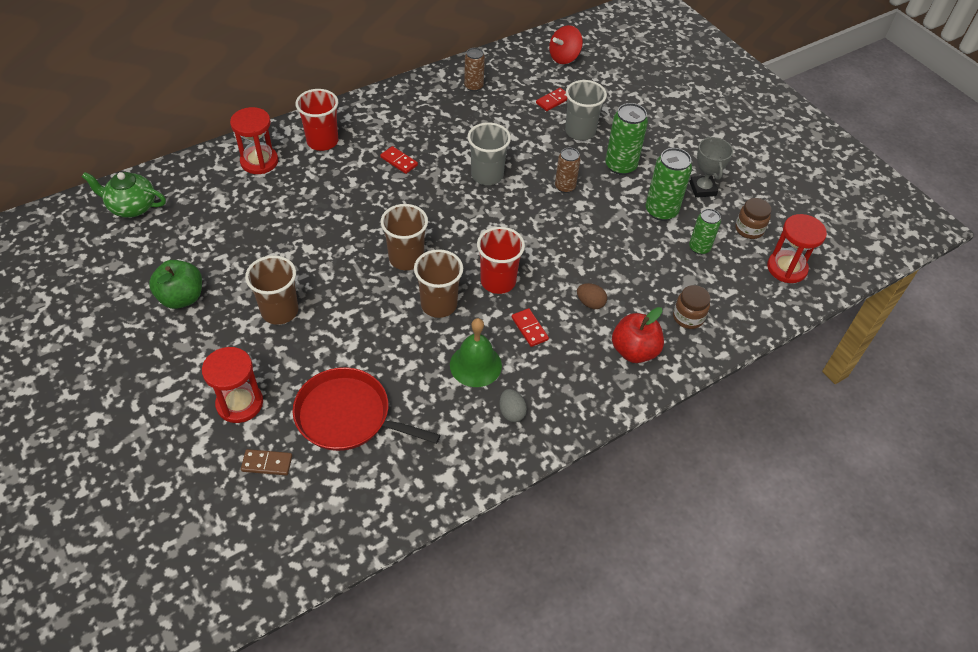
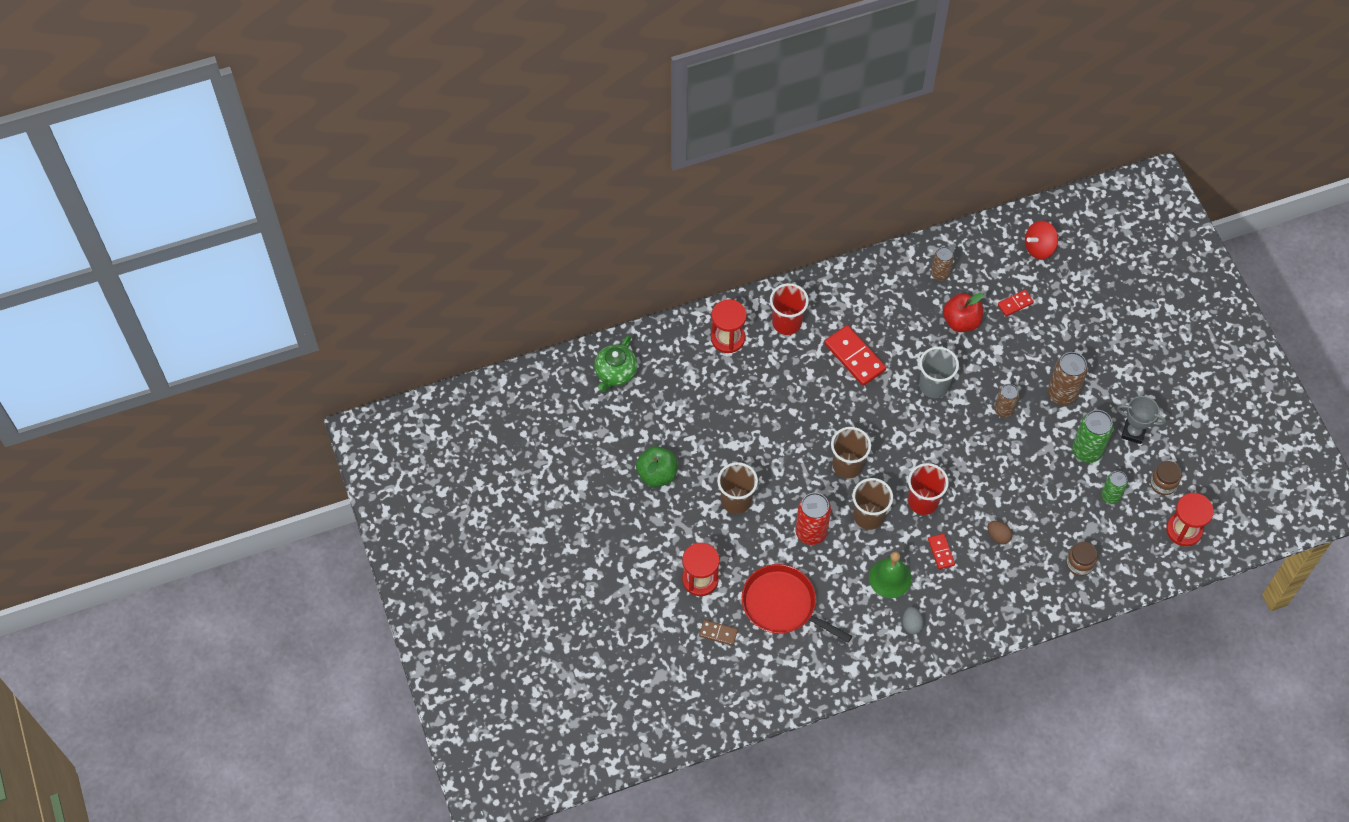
camera: 15 degrees right, 10 degrees up
green teapot [82,172,166,218] -> green teapot turned 90 degrees counterclockwise [594,335,638,392]
red domino [380,146,418,174] -> red domino [824,325,886,386], size x1.85
grey cup [565,80,607,140] -> none
green can [605,103,648,175] -> brown can [1048,352,1088,405]
red apple [612,307,664,363] -> red apple moved to [943,293,983,332]
grey trophy [690,136,733,198] -> grey trophy turned 75 degrees counterclockwise [1117,396,1166,444]
none -> red can [795,493,831,545]

